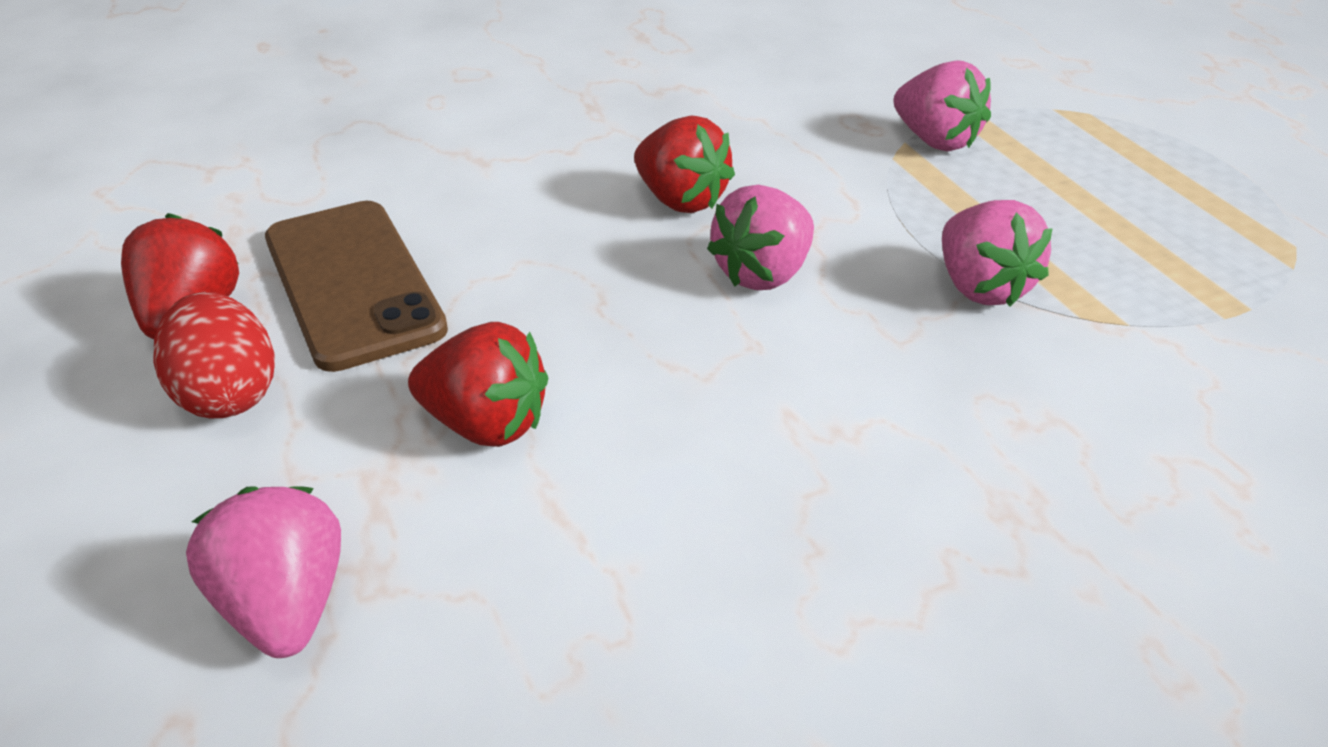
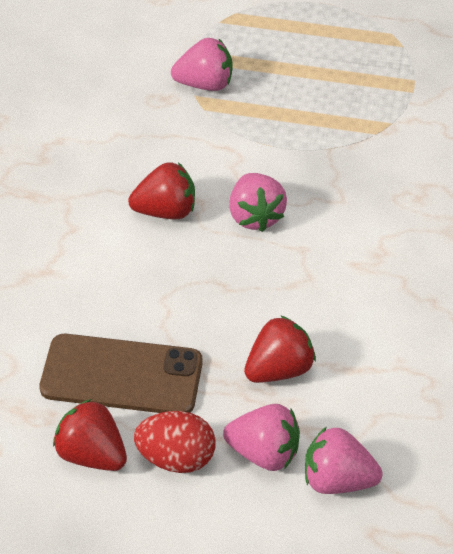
camera: 55 degrees left, 10 degrees up
pink strawberry [942,200,1053,306] -> pink strawberry moved to [223,404,300,471]

